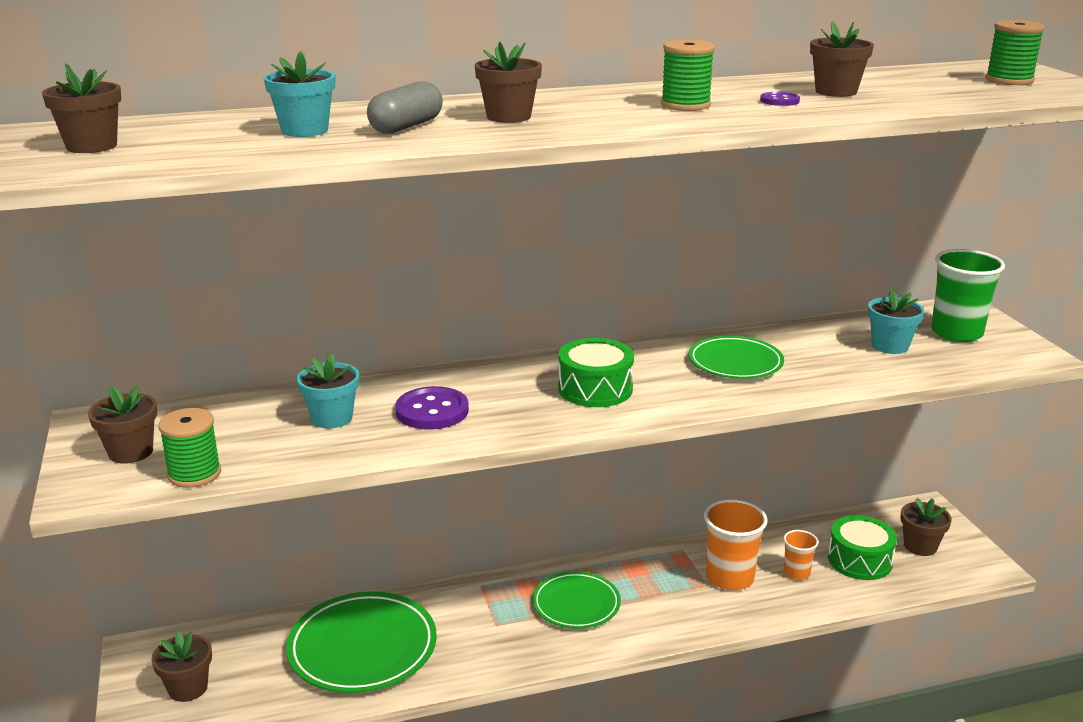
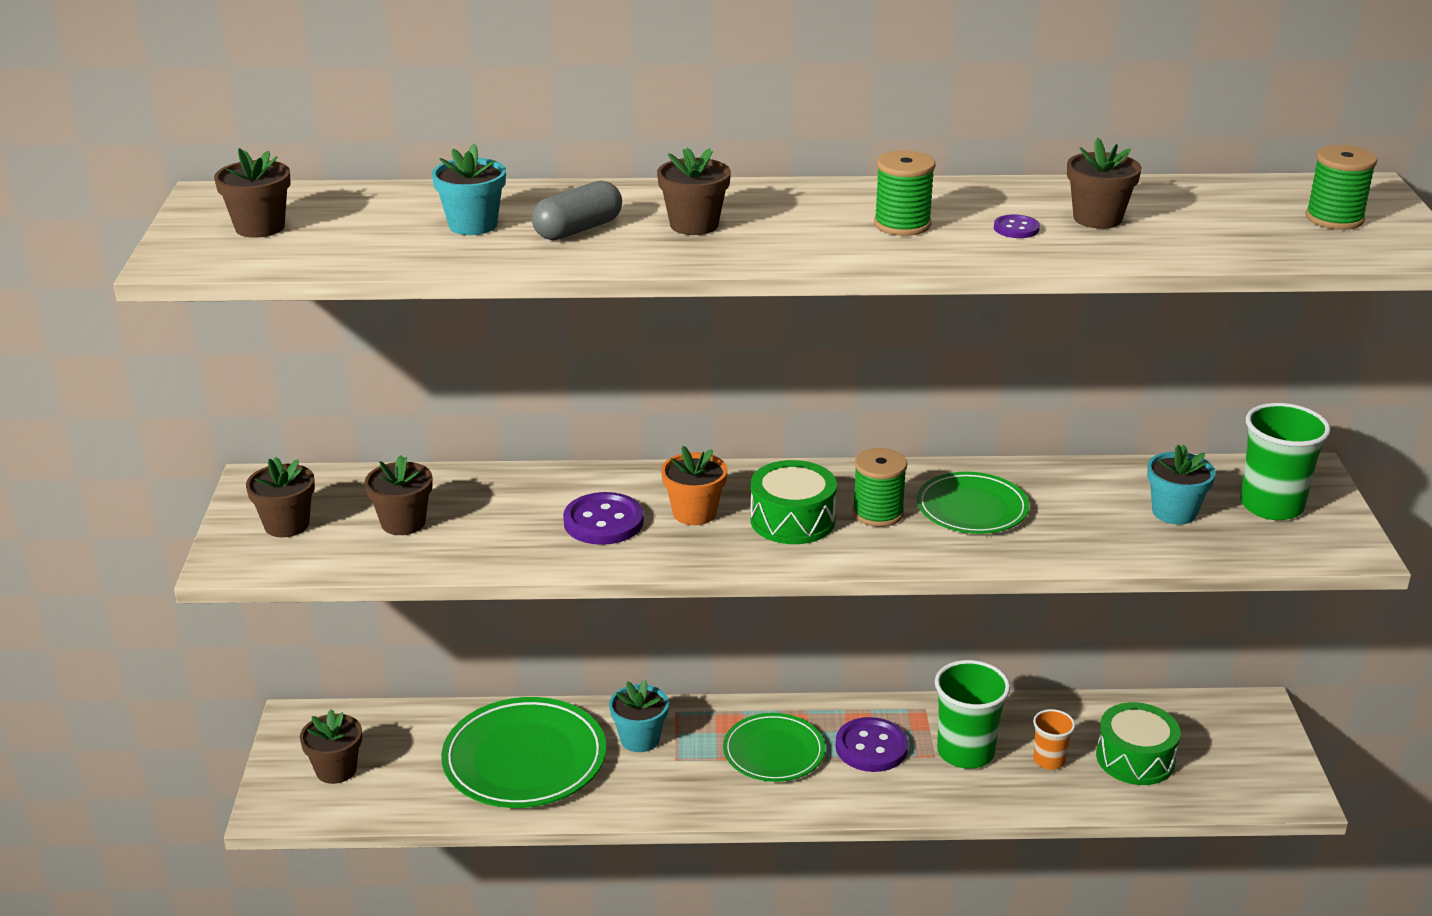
camera: 15 degrees right, 5 degrees up
green spool [158,408,221,488] -> green spool moved to [852,448,907,527]
turquoise flower pot [297,353,359,428] -> turquoise flower pot moved to [609,680,669,752]
orange cup [704,499,767,590] -> green cup [935,660,1010,769]
brown flower pot [900,498,952,556] -> brown flower pot moved to [365,455,432,535]
none -> orange flower pot [661,446,728,525]
none -> purple button [836,717,908,772]

